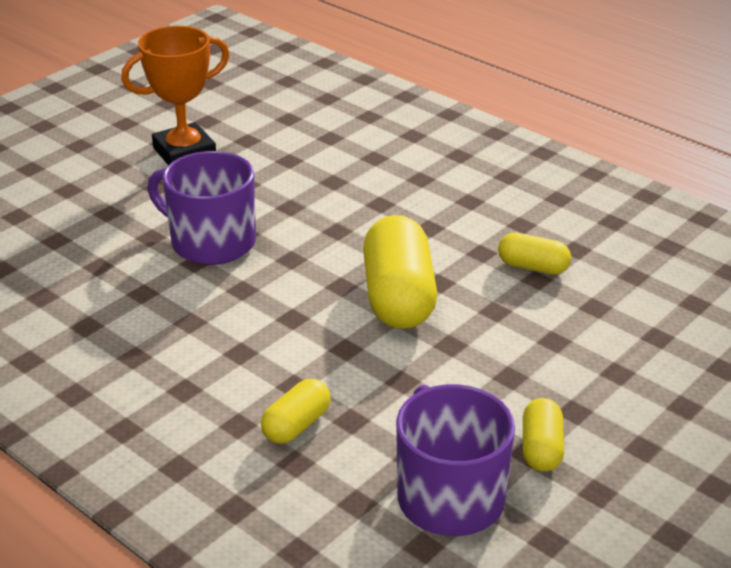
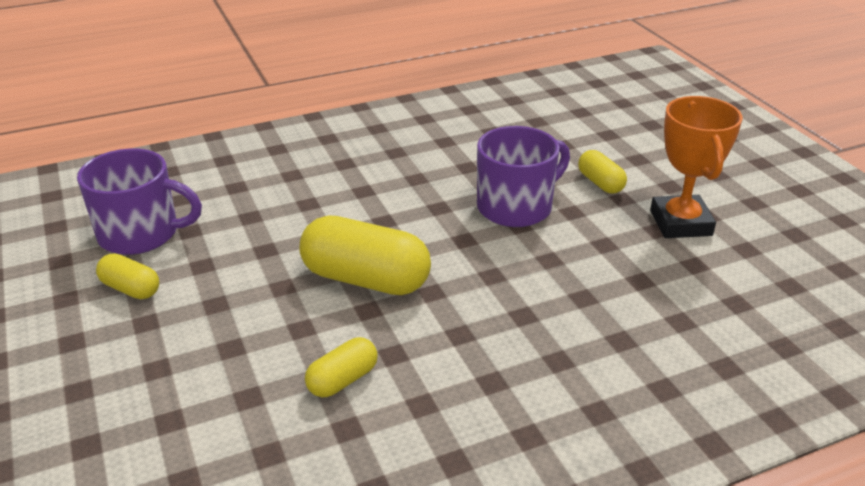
camera: 115 degrees right, 0 degrees up
yellow capsule [261,379,331,444] -> yellow capsule moved to [578,150,627,194]

